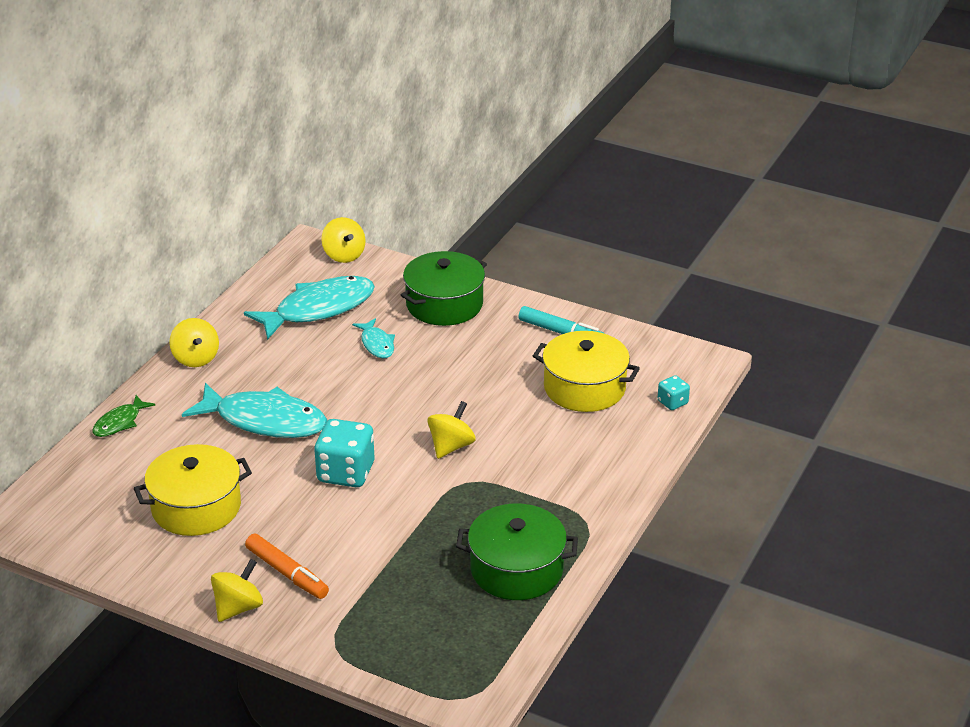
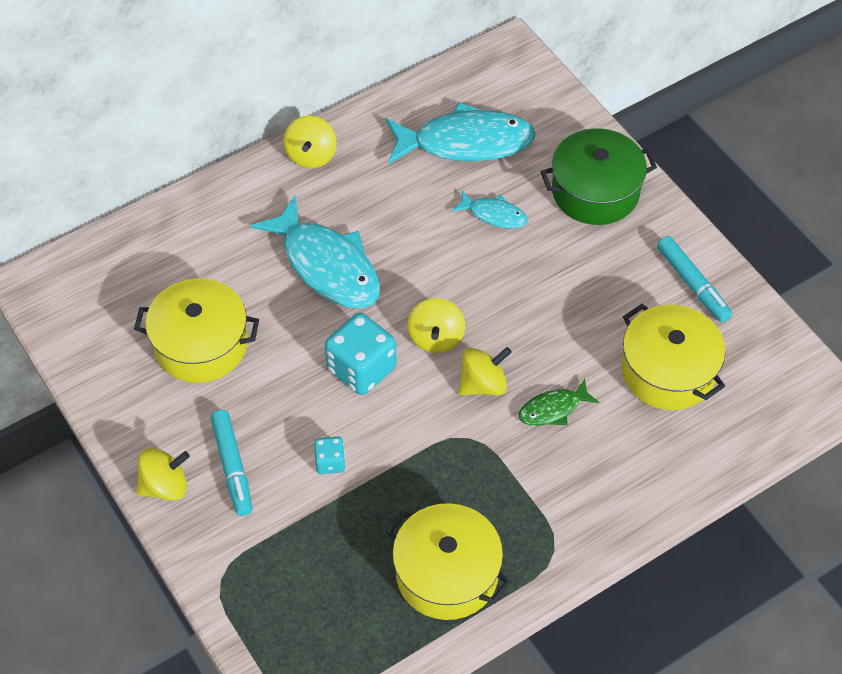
camera: 30 degrees right, 20 degrees up
green fish [92,395,155,437] -> green fish moved to [518,379,599,426]
orange marker [245,534,329,599] -> turquoise marker [210,410,253,516]
yellow spinning top [321,217,366,263] -> yellow spinning top moved to [407,298,465,353]
turquoise fish [352,318,395,358] -> turquoise fish turned 75 degrees counterclockwise [452,190,528,229]
green pot [456,504,578,600] -> yellow pot [386,503,511,620]
turquoise dice [658,375,690,410] -> turquoise dice moved to [314,437,346,474]

